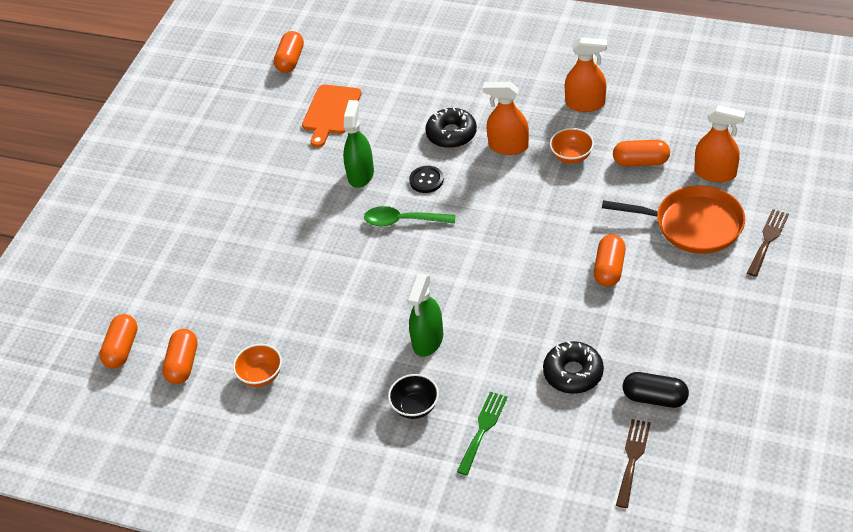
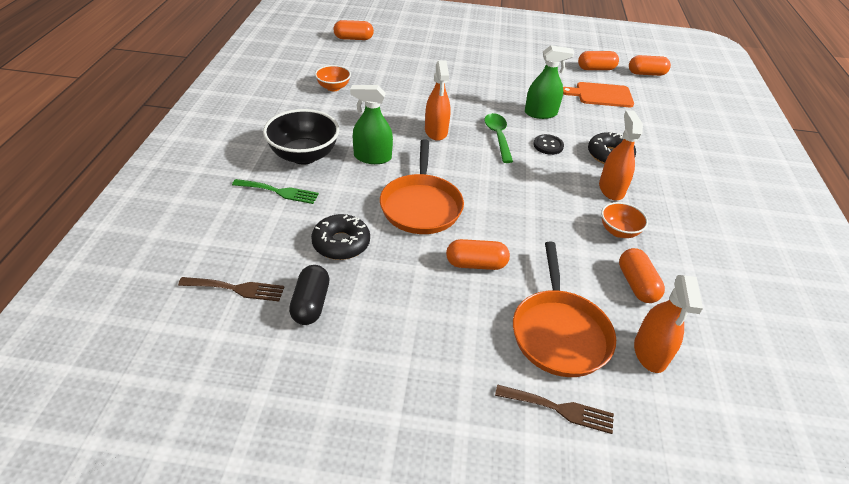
camera: 70 degrees right, 5 degrees down
orange capsule [162,329,198,384] -> orange capsule moved to [578,51,619,70]
black bowl [388,374,439,419] -> black bowl [263,109,339,164], size x1.76
orange spray bottle [565,37,607,112] -> orange spray bottle moved to [425,60,451,141]
none -> orange pan [380,139,464,234]

